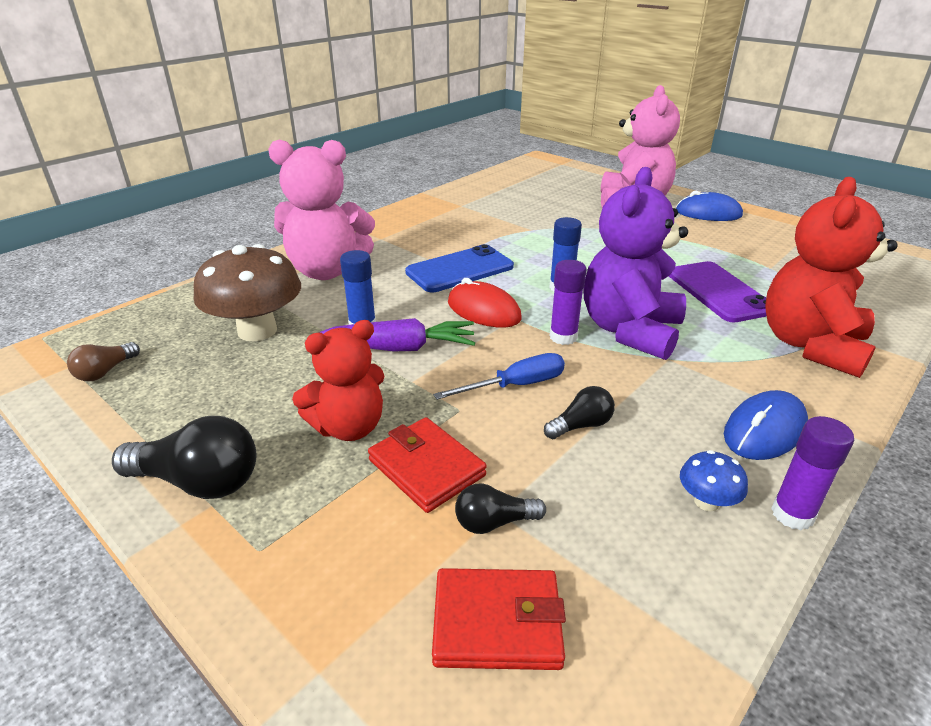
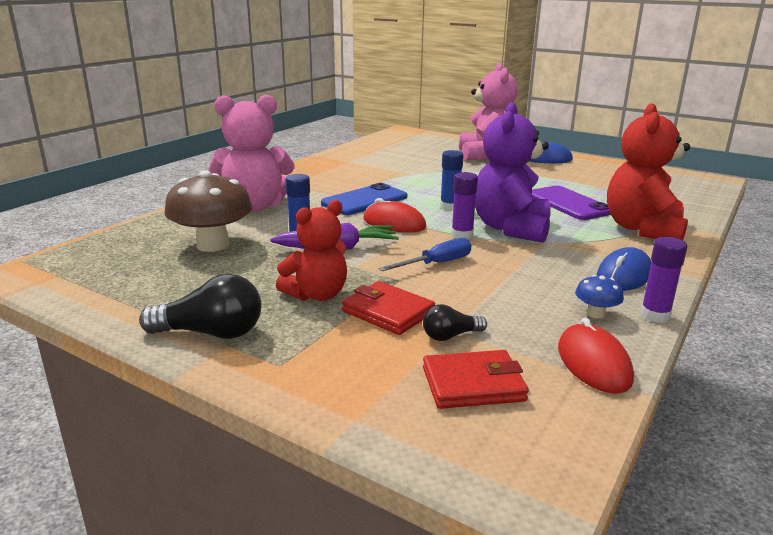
camera: 10 degrees left, 10 degrees down
brown light bulb [67,342,140,381] -> none
black light bulb [544,386,615,439] -> none
none -> red mouse [558,318,634,394]

